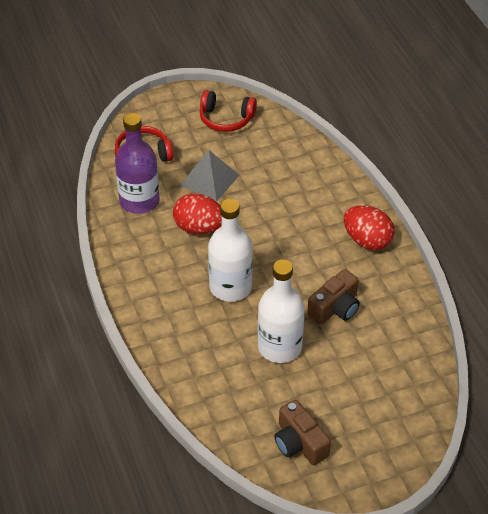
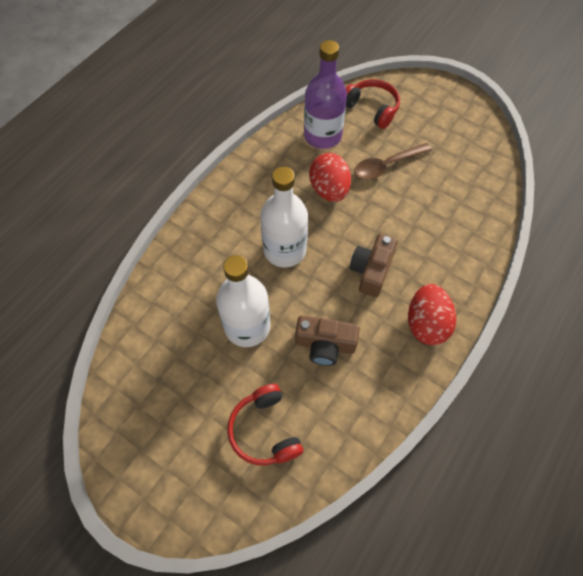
camera: 55 degrees right, 15 degrees up
grey pyramid [180,150,239,202] -> brown spoon [354,143,432,180]
red headphones [200,90,257,132] -> red headphones moved to [227,384,303,465]
brown camera [274,400,331,465] -> brown camera moved to [350,234,397,297]

